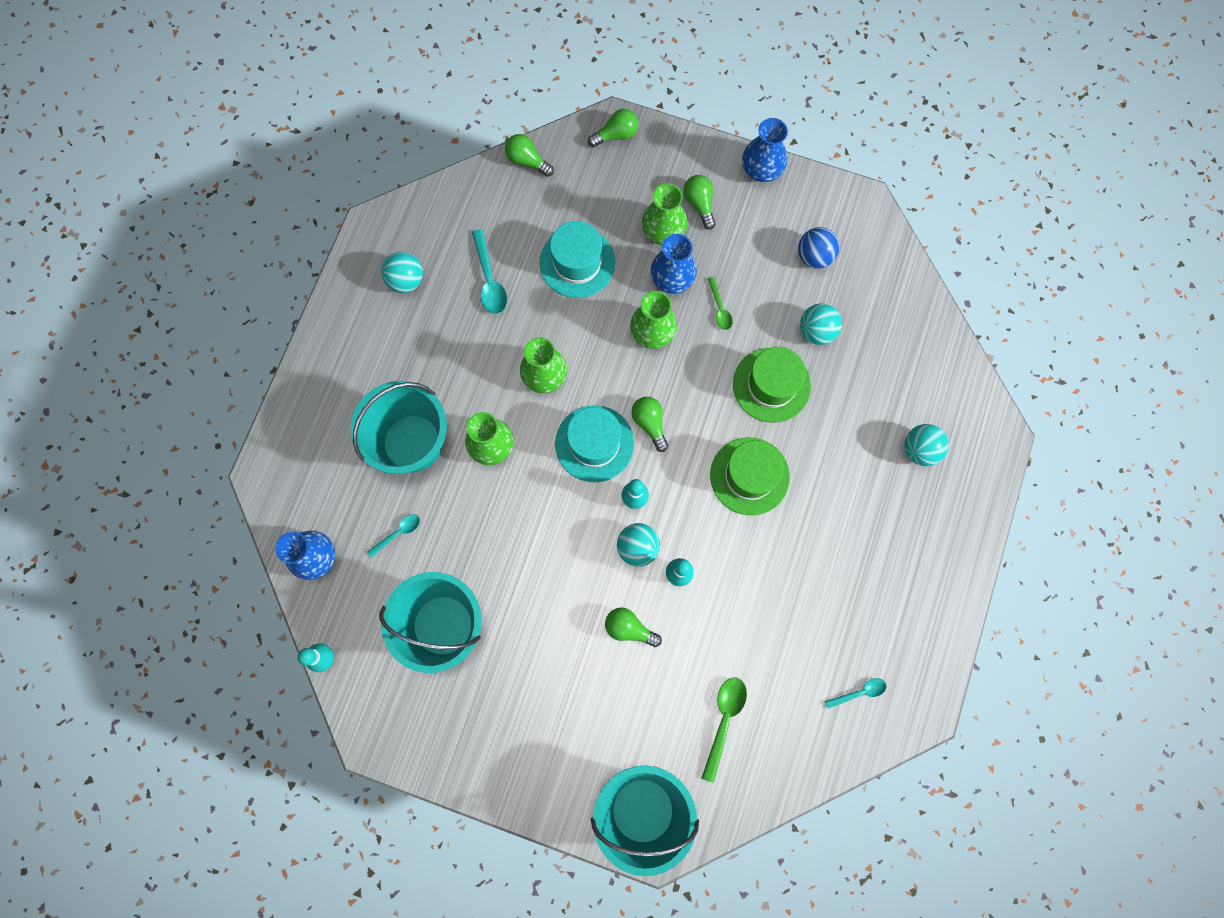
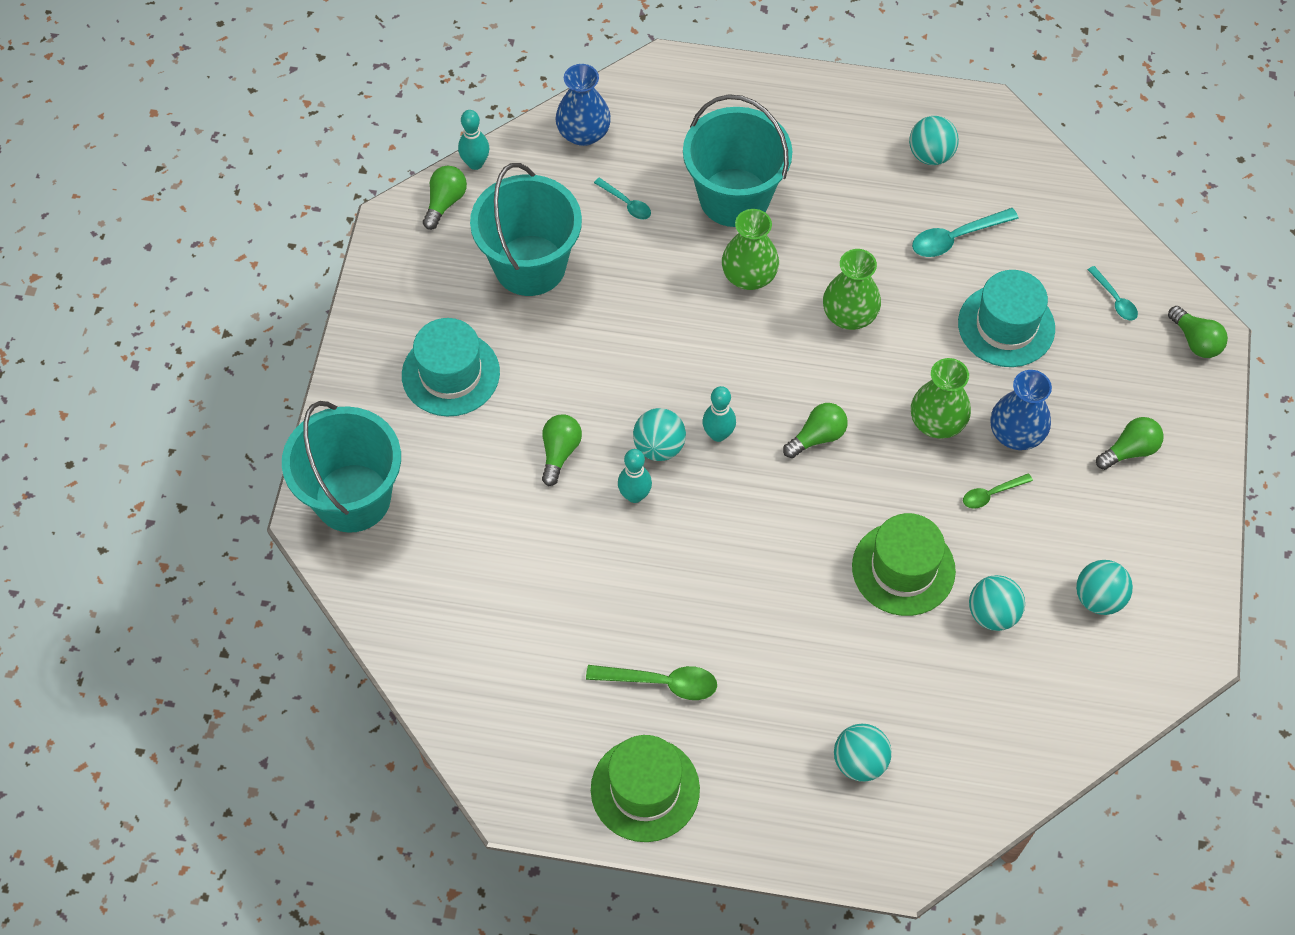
camera: 80 degrees right, 15 degrees down
green light bulb [505,134,554,177] -> green light bulb moved to [423,166,467,230]
turquoise hat [555,405,634,483] -> turquoise hat moved to [402,318,500,417]
green vase [642,183,688,245] -> none
green spoon [701,677,747,783] -> green spoon moved to [586,665,717,700]
green hat [710,437,790,515] -> green hat moved to [591,735,700,842]
blue vase [742,118,788,182] -> none
blue ball [798,227,839,269] -> turquoise ball [1076,560,1133,615]
turquoise spoon [825,678,887,709] -> turquoise spoon moved to [1088,266,1138,321]

